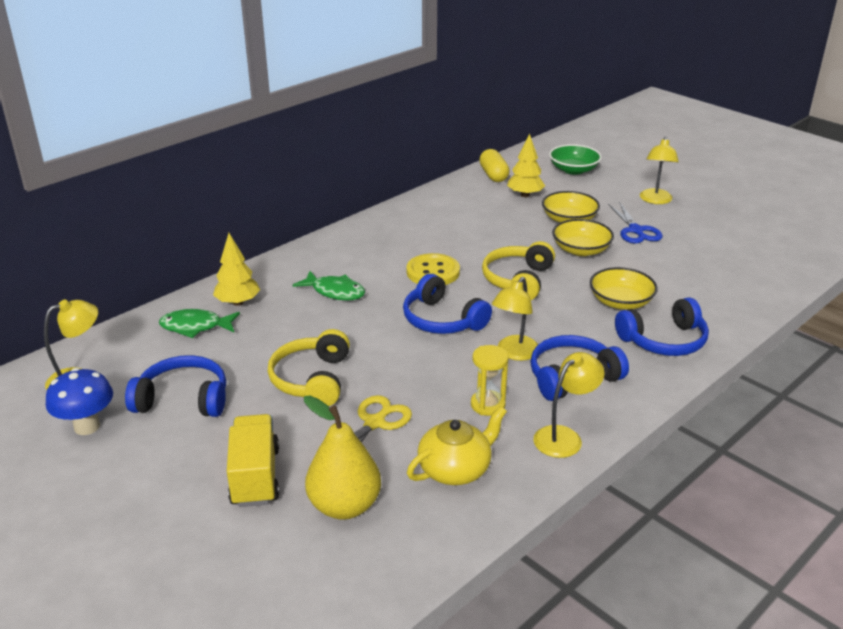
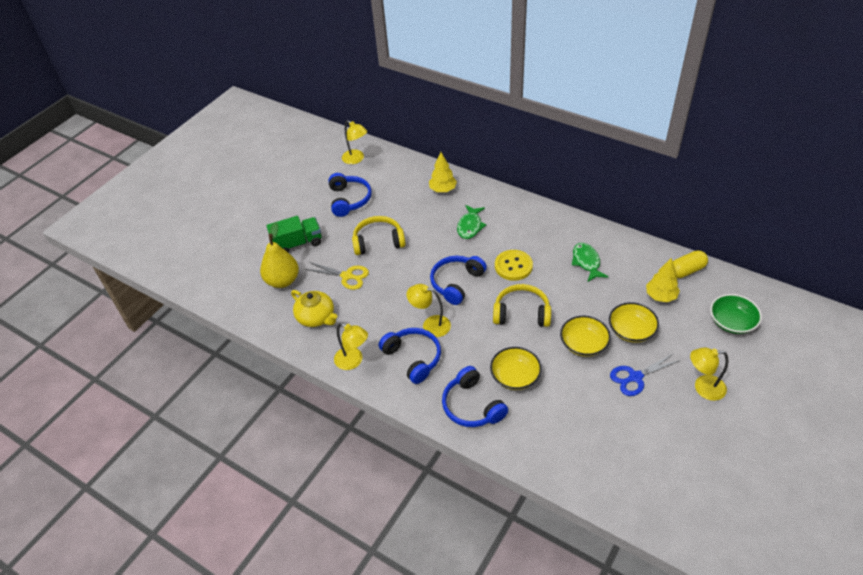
camera: 80 degrees right, 15 degrees up
blue mushroom [46,368,113,435] -> none
green fish [159,309,240,338] -> green fish moved to [572,243,608,282]
yellow truck [227,414,279,507] -> green truck [266,216,322,253]
yellow hourglass [471,345,508,416] -> none

